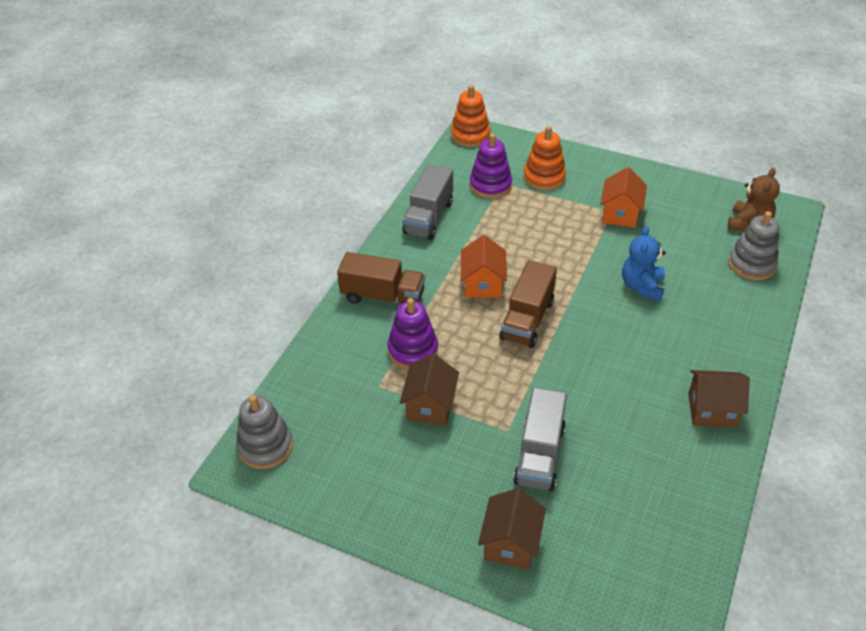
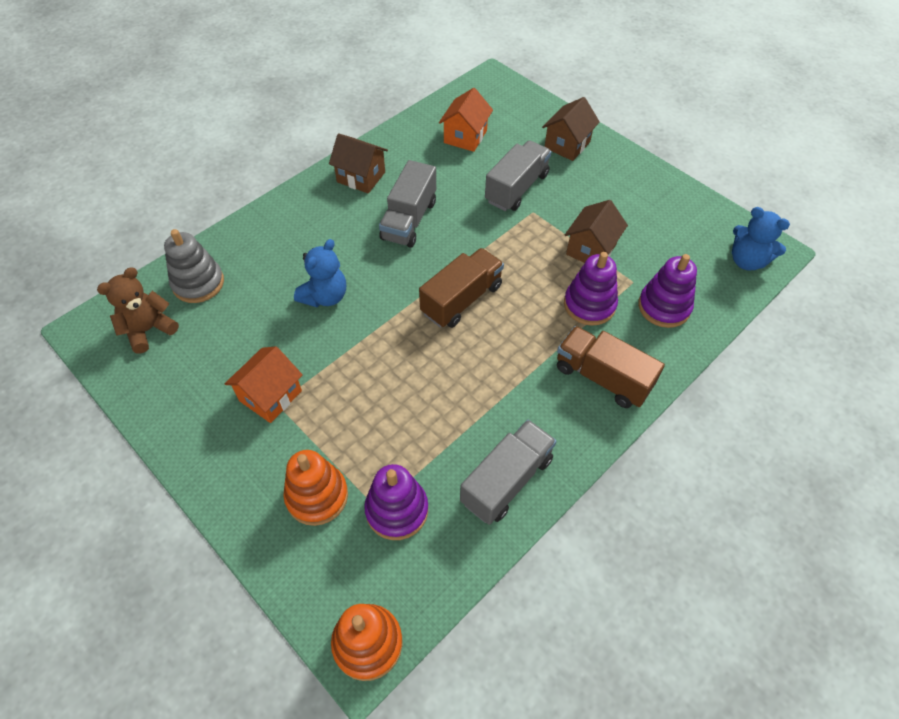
camera: 160 degrees left, 10 degrees up
grey stacking toy [236,395,293,469] -> blue teddy bear [732,207,790,271]
orange house [461,235,507,298] -> orange house moved to [439,88,493,152]
none -> grey truck [379,160,436,248]
none -> purple stacking toy [638,254,697,328]

